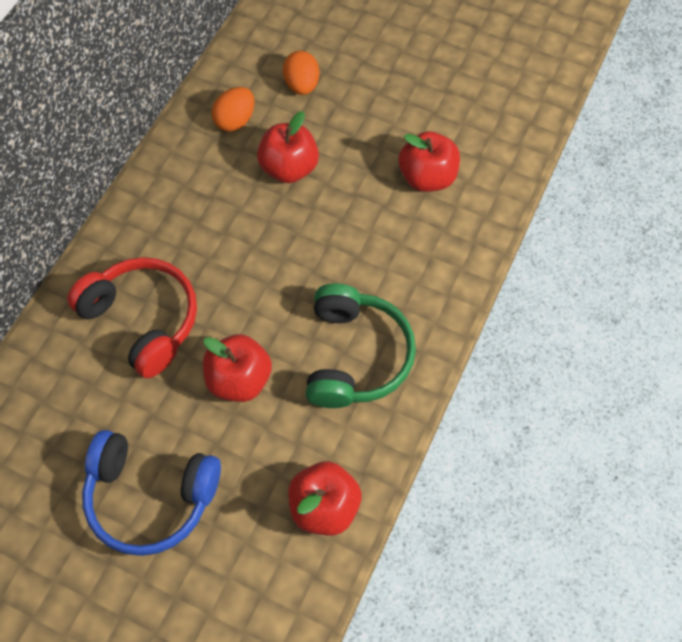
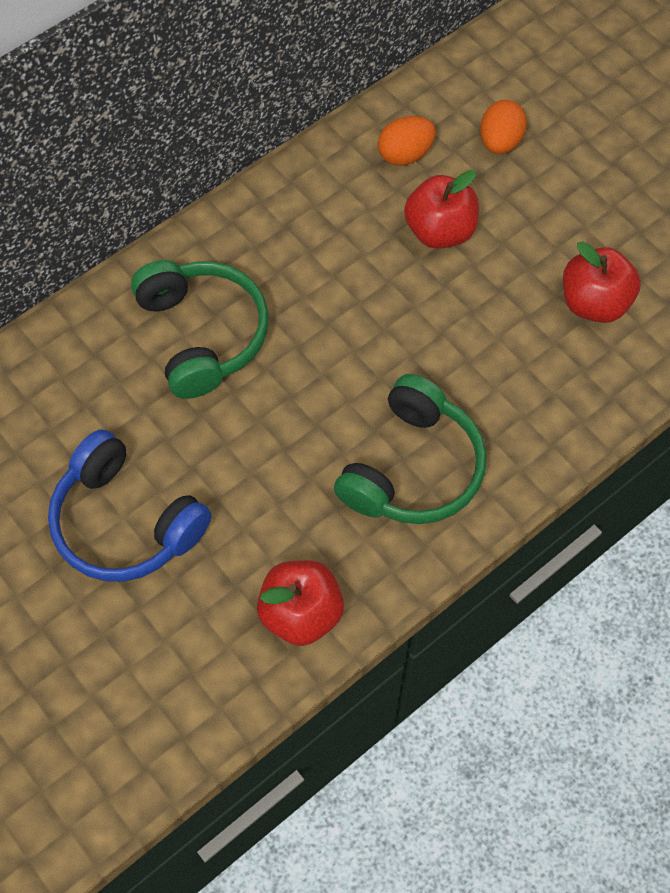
camera: 25 degrees right, 0 degrees up
red headphones [67,257,197,378] -> green headphones [131,260,269,399]
red apple [203,334,272,402] -> none

